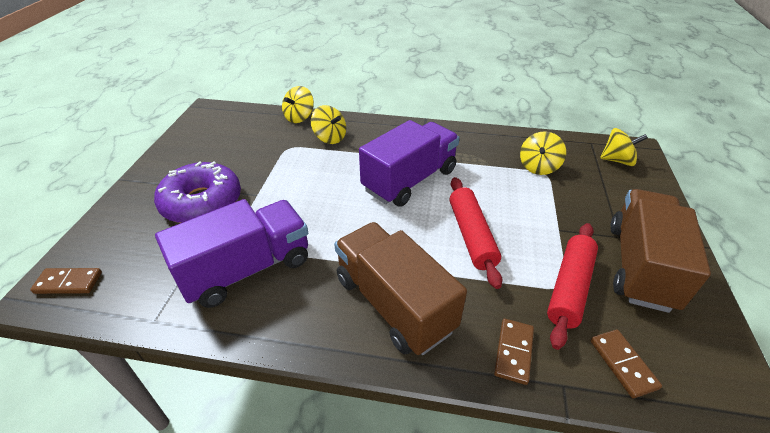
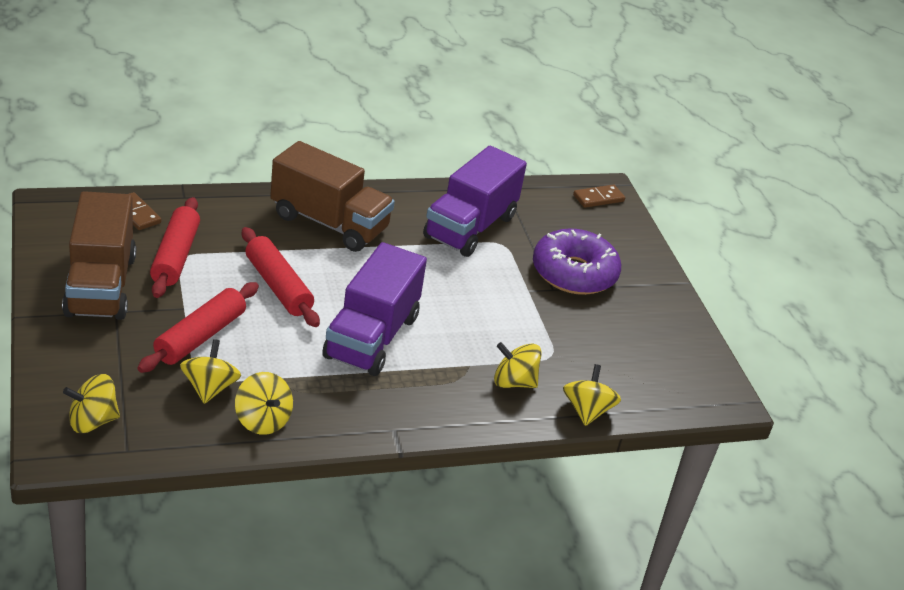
camera: 150 degrees right, 5 degrees down
brown domino [494,319,534,385] -> none
none -> red rolling pin [137,282,259,373]
none -> yellow spinning top [235,372,293,435]

